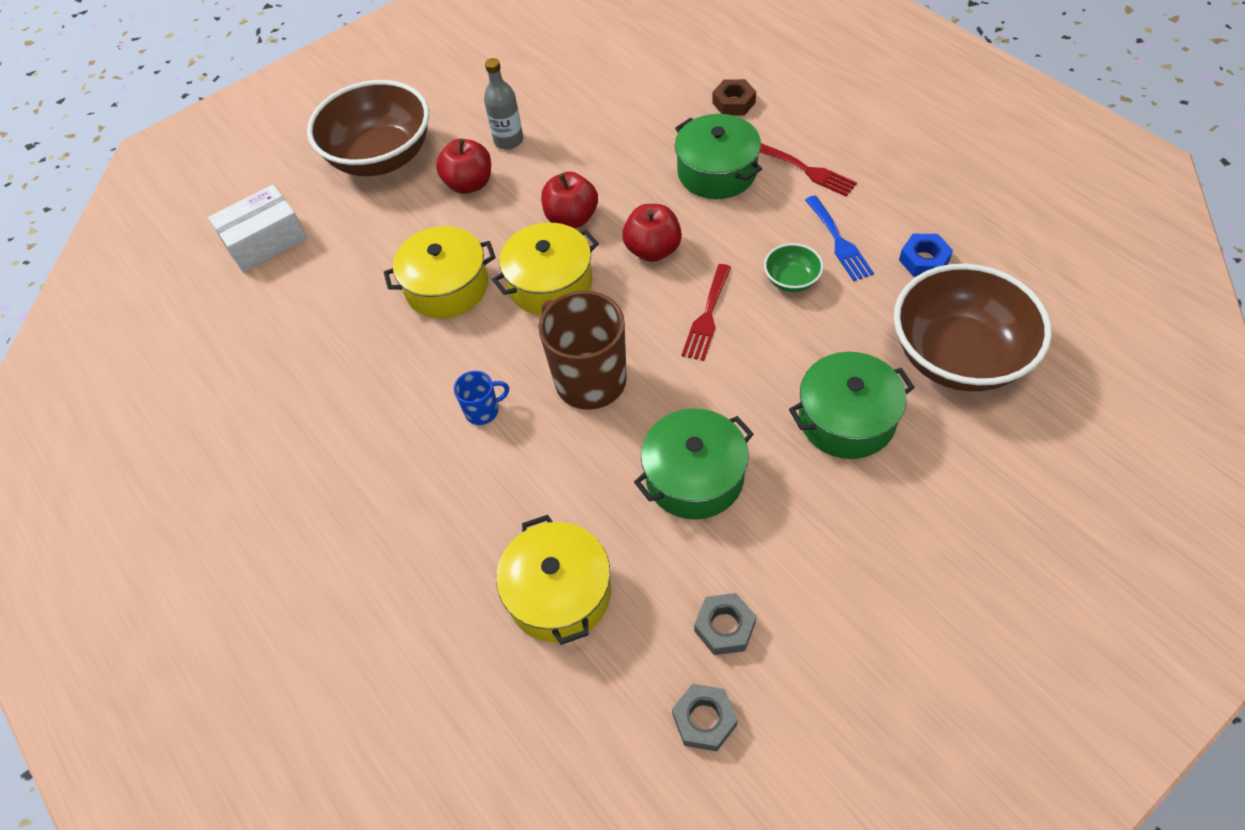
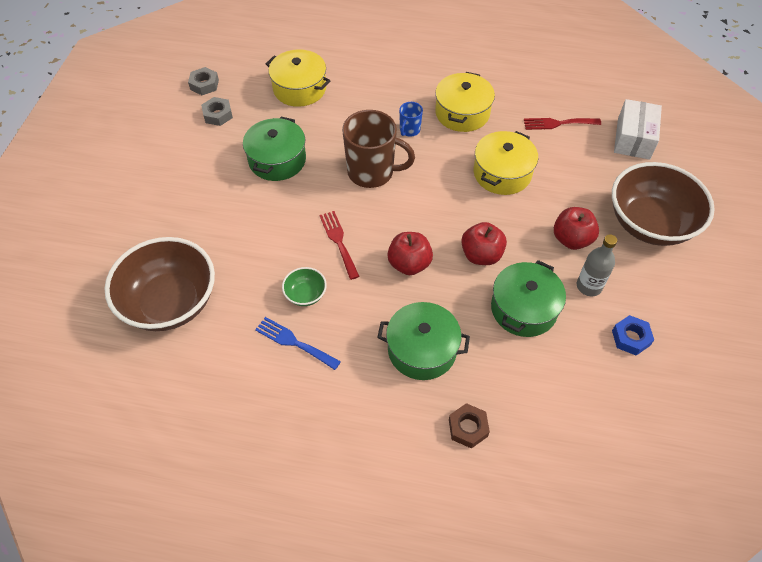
camera: 135 degrees right, 0 degrees up
yellow pot [492,223,599,315] -> yellow pot moved to [435,72,495,132]
red fork [760,143,857,197] -> red fork moved to [524,118,601,130]
green pot [789,352,915,459] -> green pot moved to [491,260,566,337]
blue nut [899,234,953,277] -> blue nut moved to [612,315,654,356]

